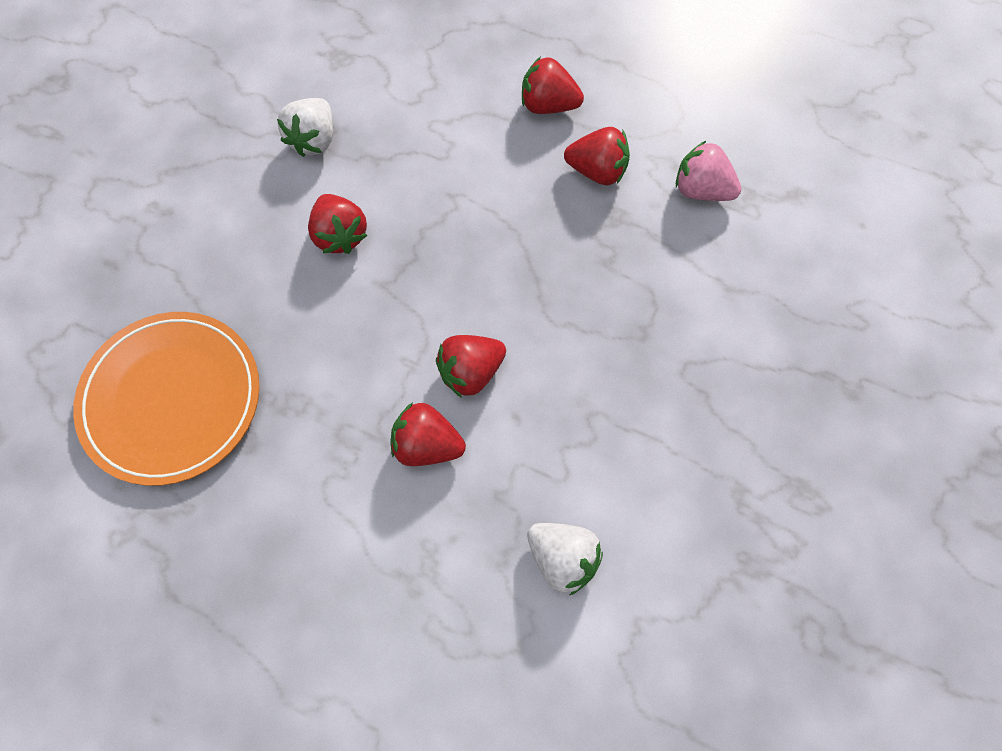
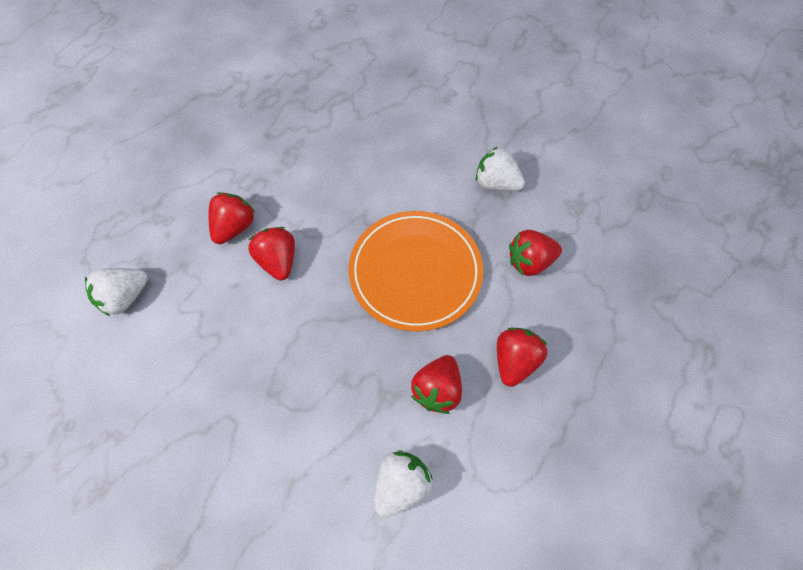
camera: 100 degrees right, 5 degrees down
orange plate [73,312,260,486] -> orange plate moved to [348,211,483,331]
red strawberry [308,194,367,254] -> red strawberry moved to [509,230,562,276]
pink strawberry [676,140,741,201] -> white strawberry [375,450,433,517]

